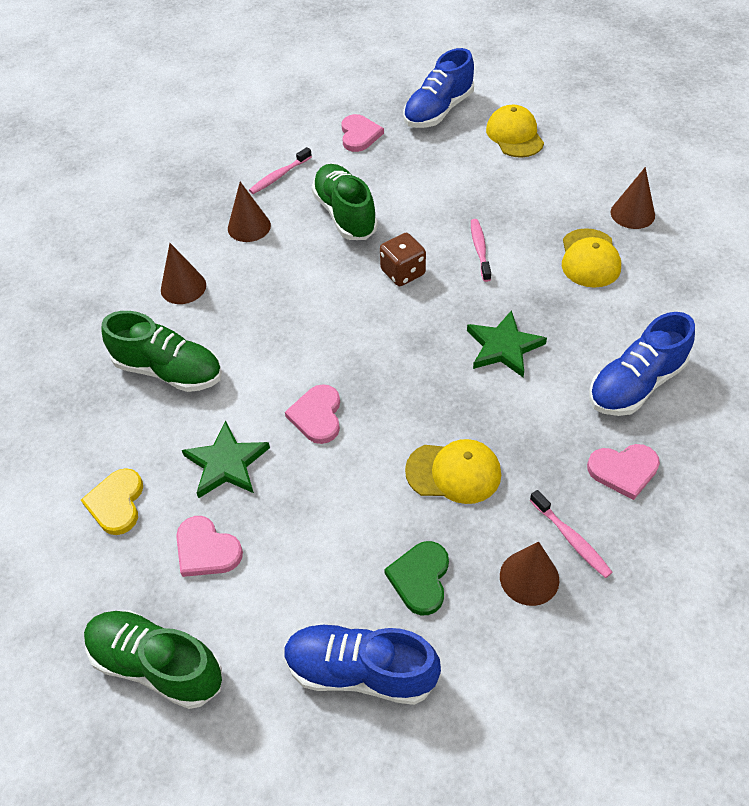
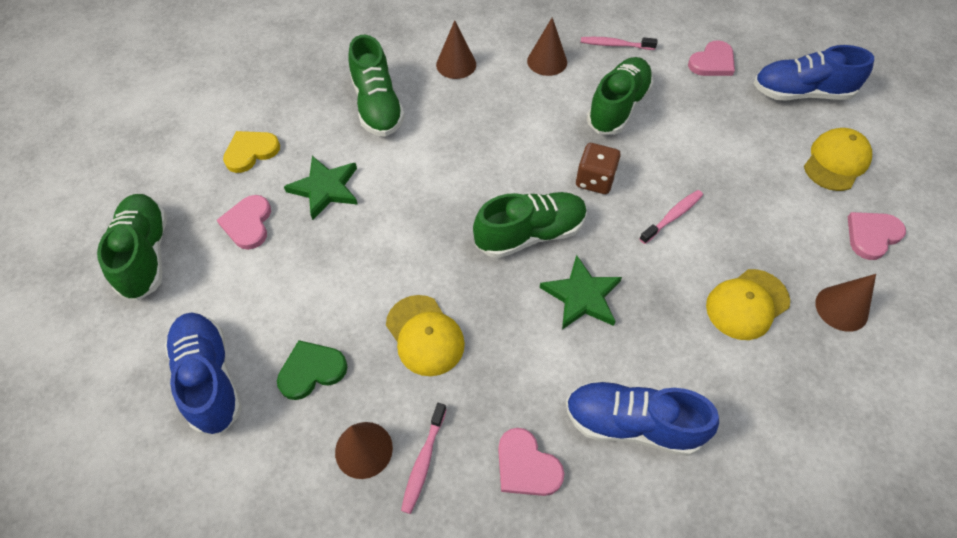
camera: 50 degrees right, 5 degrees up
pink heart [285,384,340,444] -> pink heart moved to [848,212,906,260]
none -> green shoe [473,192,587,258]

